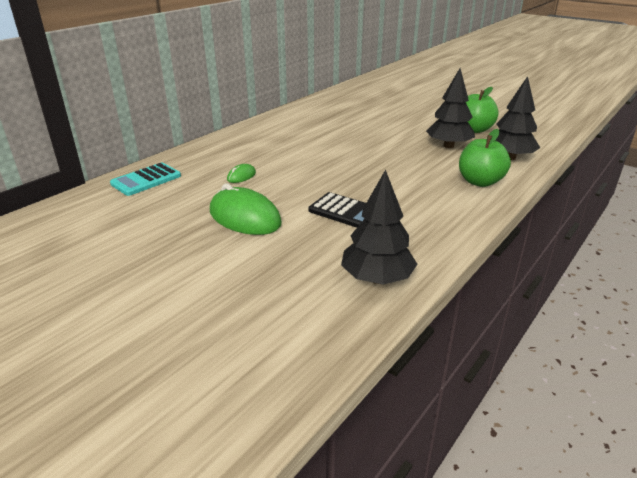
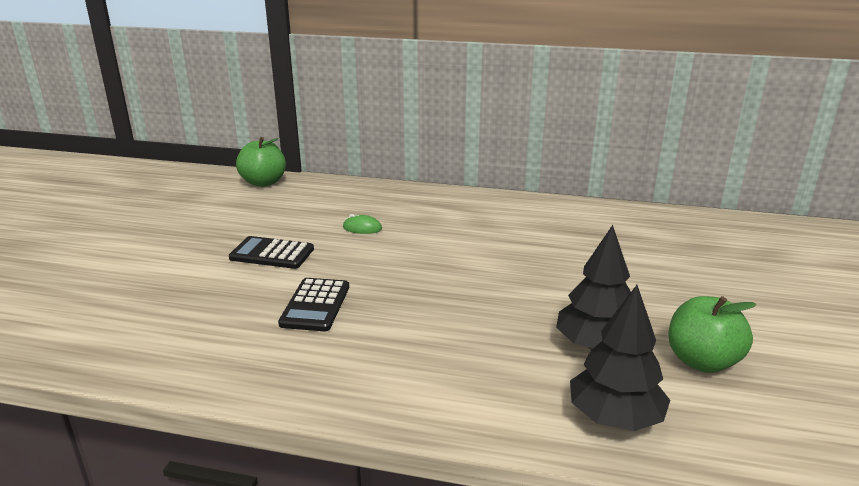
camera: 65 degrees right, 5 degrees down
turquoise calculator [110,163,181,196] -> none
green mouse [210,183,282,235] -> black calculator [229,236,314,269]
black tree [341,170,418,285] -> none
green apple [459,129,511,187] -> green apple moved to [236,137,286,187]

